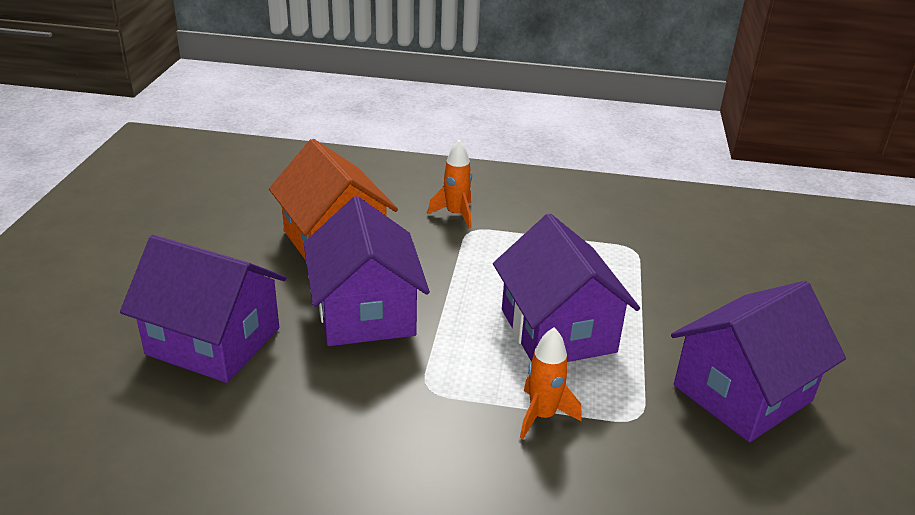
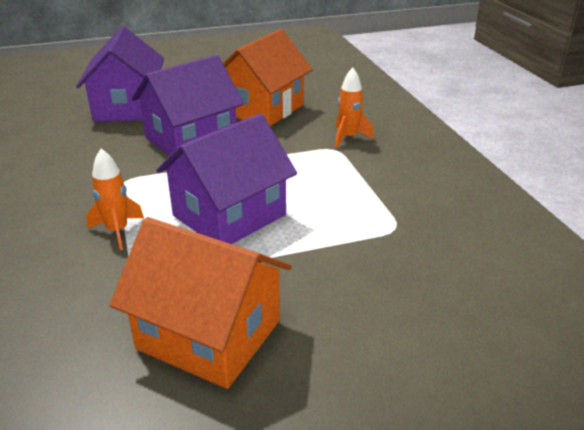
camera: 65 degrees right, 0 degrees up
purple house [671,281,846,442] -> orange house [109,217,292,389]

